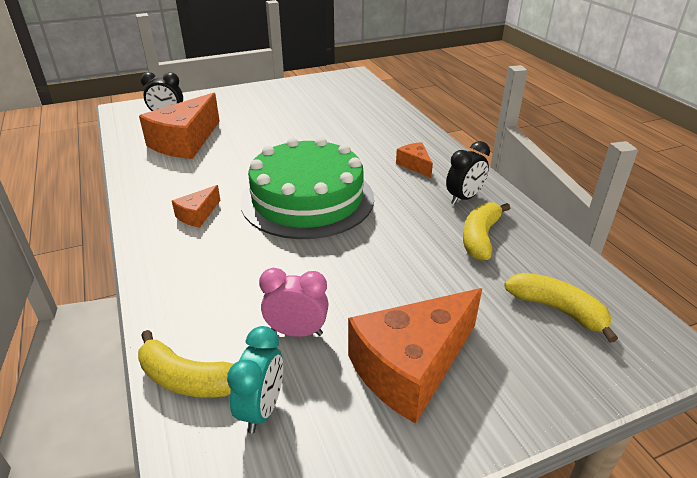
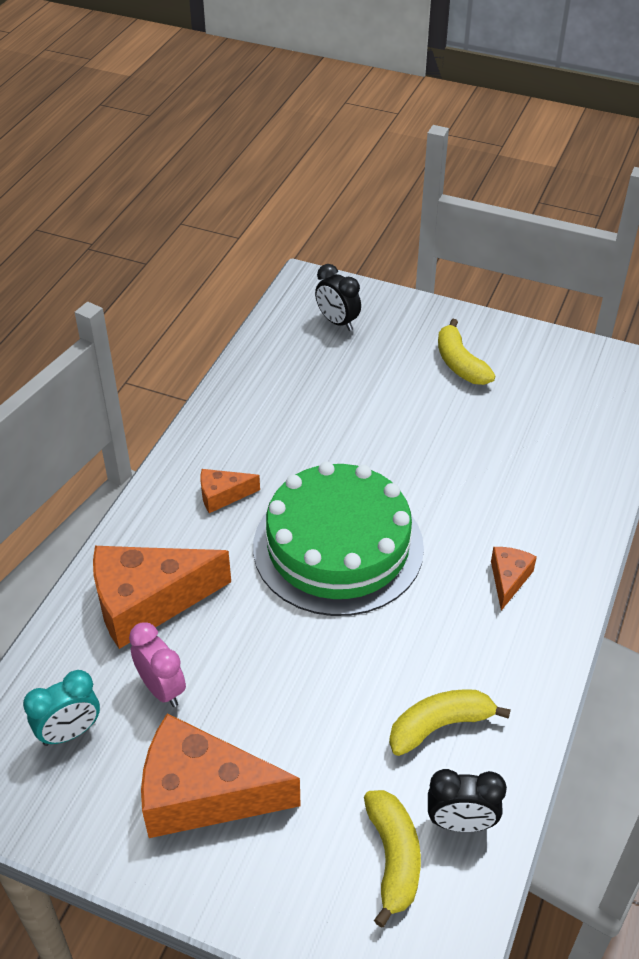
camera: 45 degrees right, 10 degrees up
yellow banana [138,330,233,398] -> yellow banana moved to [438,319,495,385]
orange cheese [139,93,220,159] -> orange cheese moved to [93,546,231,649]
black clock [446,141,490,205] -> black clock moved to [428,769,507,832]

